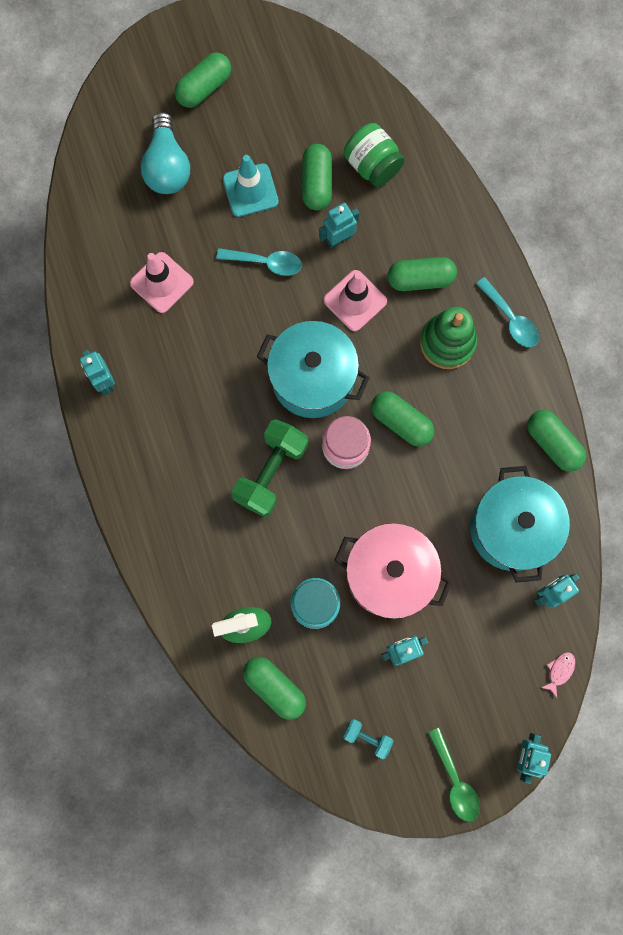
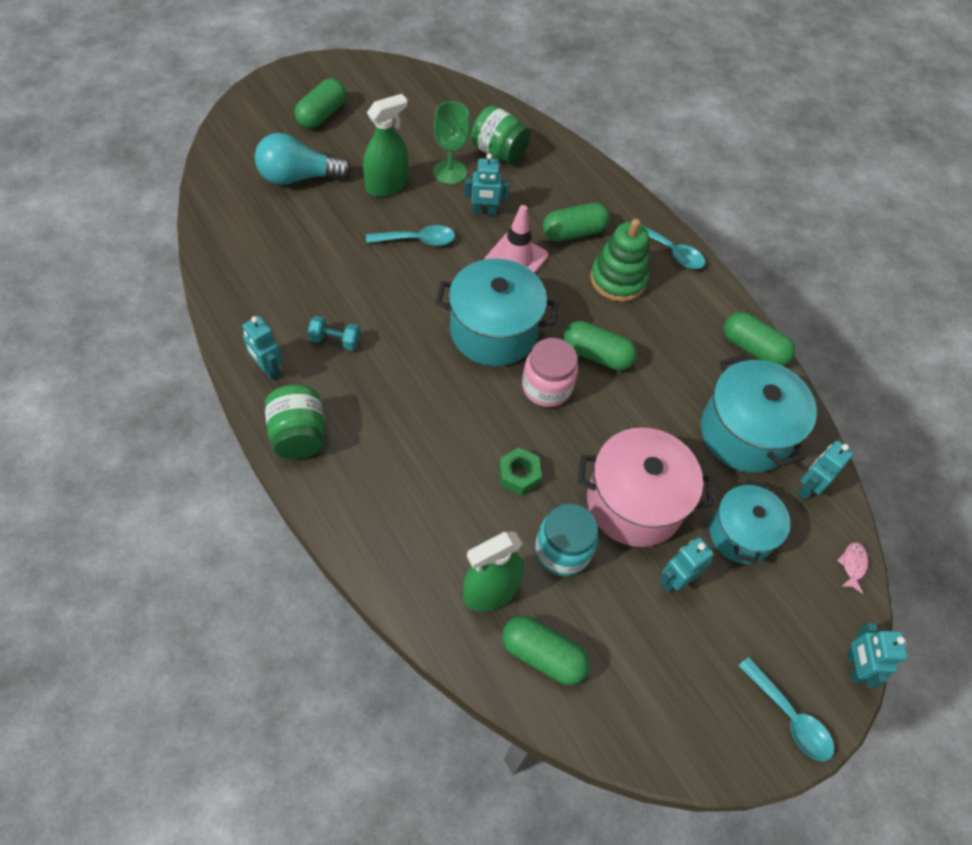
camera: 20 degrees left, 20 degrees down
pink traffic cone [130,252,194,313] -> none
turquoise light bulb [140,112,190,194] -> turquoise light bulb turned 105 degrees clockwise [255,133,352,185]
turquoise traffic cone [223,155,279,217] -> green spray bottle [363,94,408,197]
green dumbbell [231,419,308,517] -> none
green capsule [302,144,332,210] -> green goblet [433,101,470,184]
turquoise robot [319,203,359,248] -> turquoise robot turned 135 degrees counterclockwise [464,153,509,215]
turquoise dumbbell [343,719,394,759] -> turquoise dumbbell moved to [308,316,361,350]
green spoon [428,728,480,822] -> turquoise spoon [738,657,834,761]
none -> green jar [265,385,325,459]
none -> green nut [499,447,542,496]
none -> turquoise pot [709,480,790,564]

